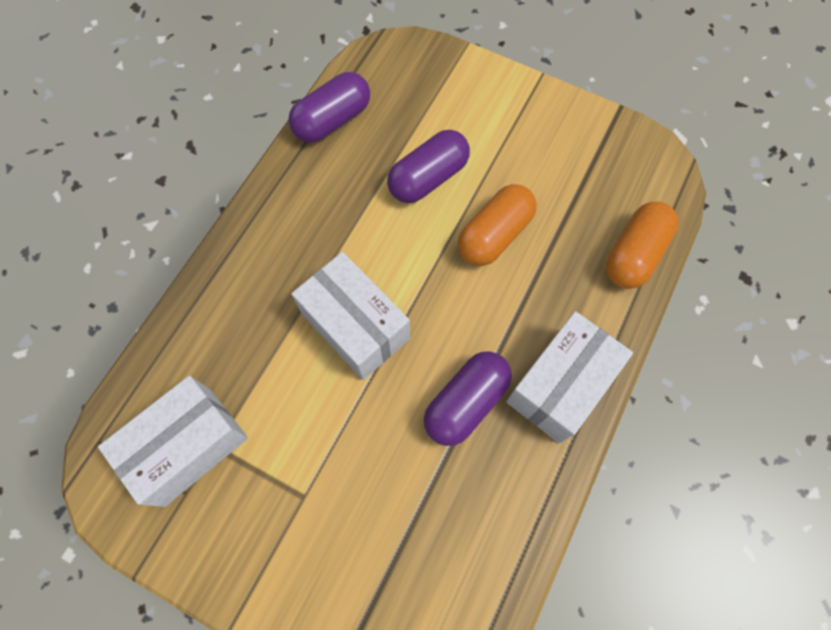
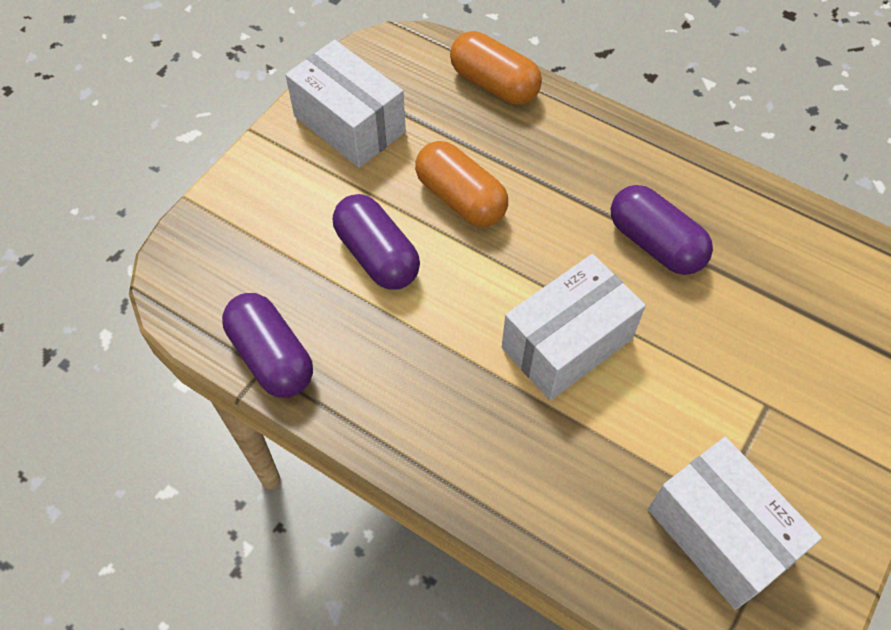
camera: 85 degrees left, 10 degrees down
white box [506,311,633,443] -> white box moved to [285,40,406,168]

